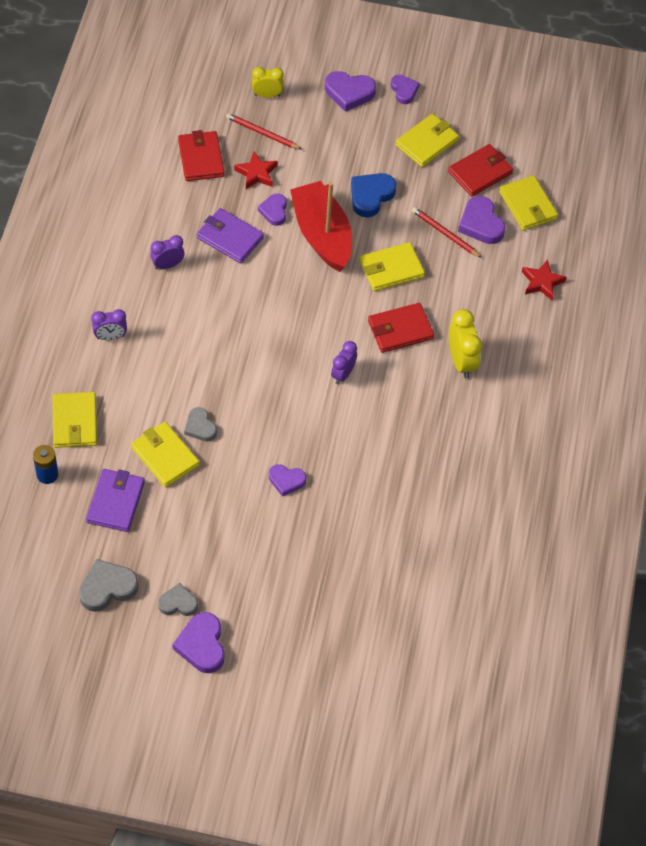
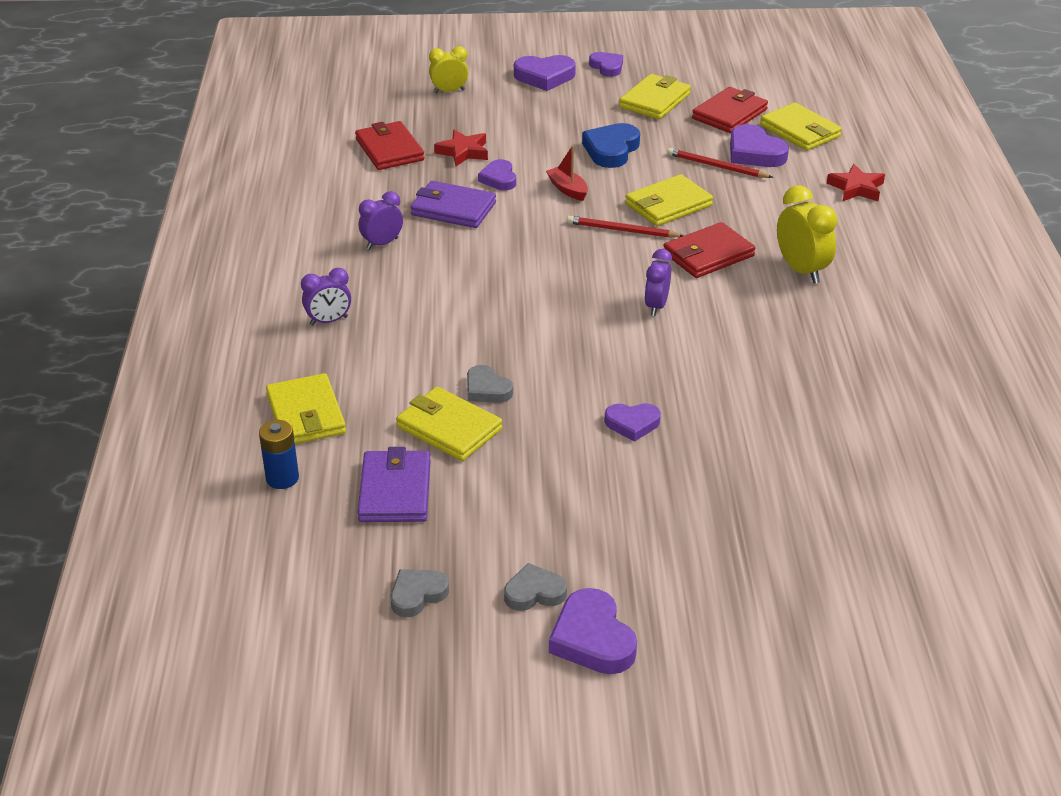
camera: 10 degrees left, 20 degrees down
grey heart [79,559,139,612] -> grey heart [391,569,449,617], size x0.65
red pencil [226,113,302,150] -> red pencil moved to [567,216,684,238]
red boat [290,181,352,272] -> red boat [546,145,588,201], size x0.42

